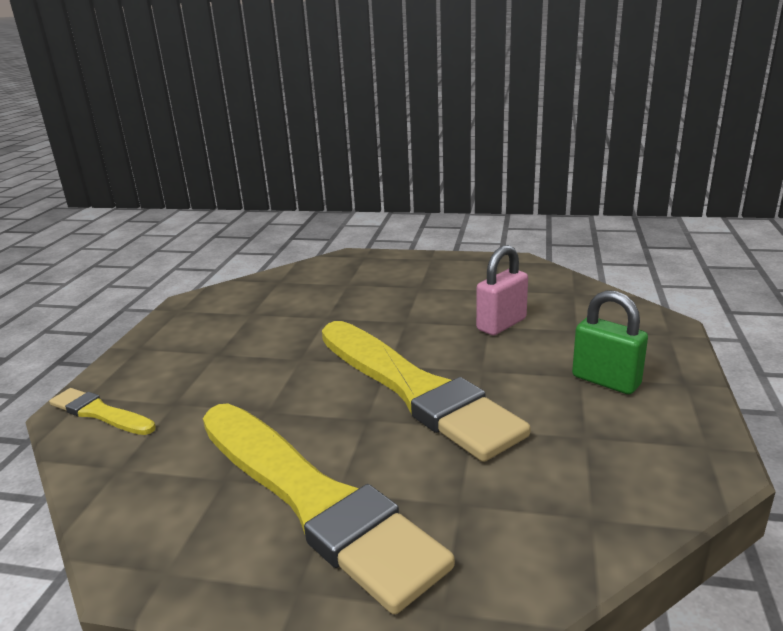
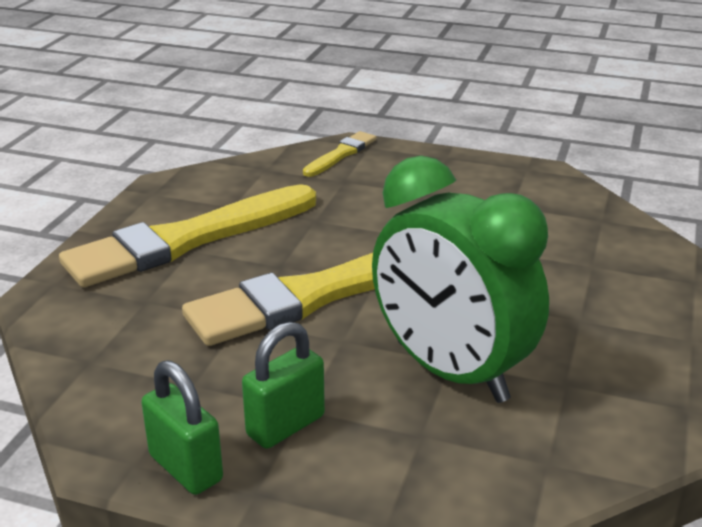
camera: 95 degrees right, 5 degrees up
pink padlock [476,245,528,336] -> green clock [372,156,549,403]
none -> green padlock [141,360,223,495]

